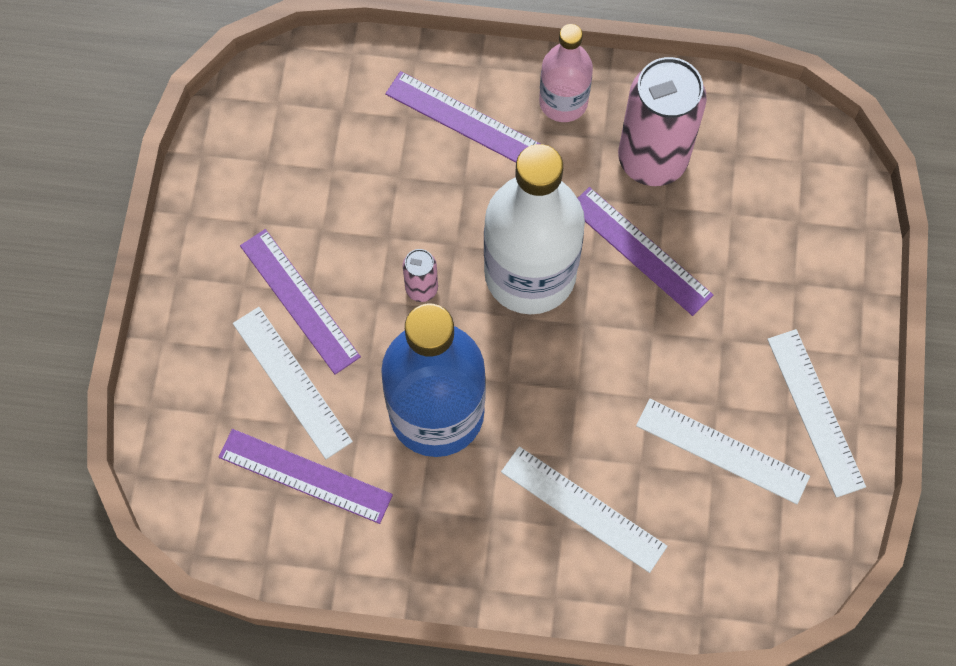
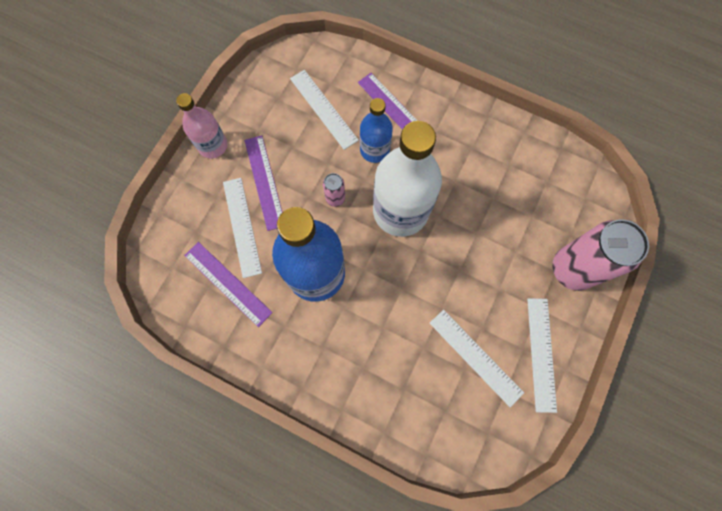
camera: 20 degrees right, 5 degrees up
white ruler [501,446,667,573] -> white ruler moved to [290,70,359,150]
pink bottle [539,24,593,122] -> pink bottle moved to [176,93,227,159]
purple ruler [578,187,713,316] -> none
pink can [618,57,707,186] -> pink can moved to [553,219,649,291]
none -> blue bottle [360,98,393,163]

